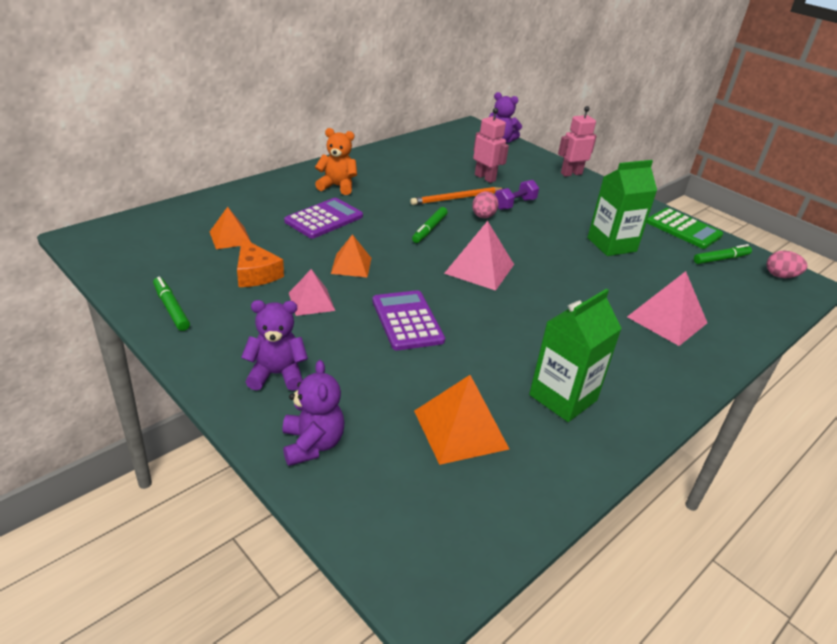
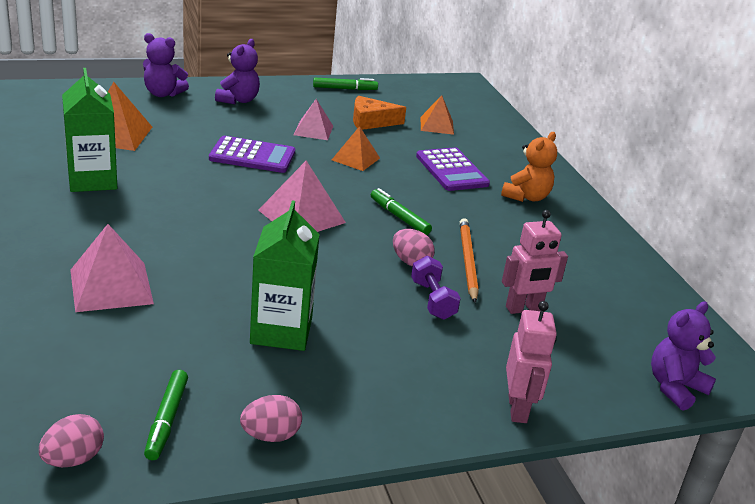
camera: 115 degrees right, 5 degrees down
green calculator [646,208,723,249] -> pink egg [240,395,302,442]

